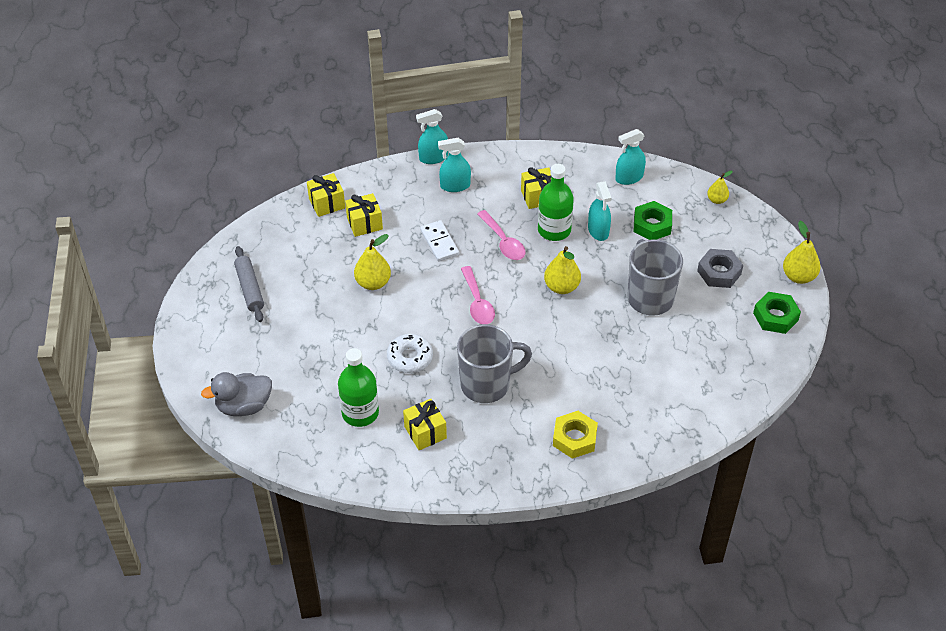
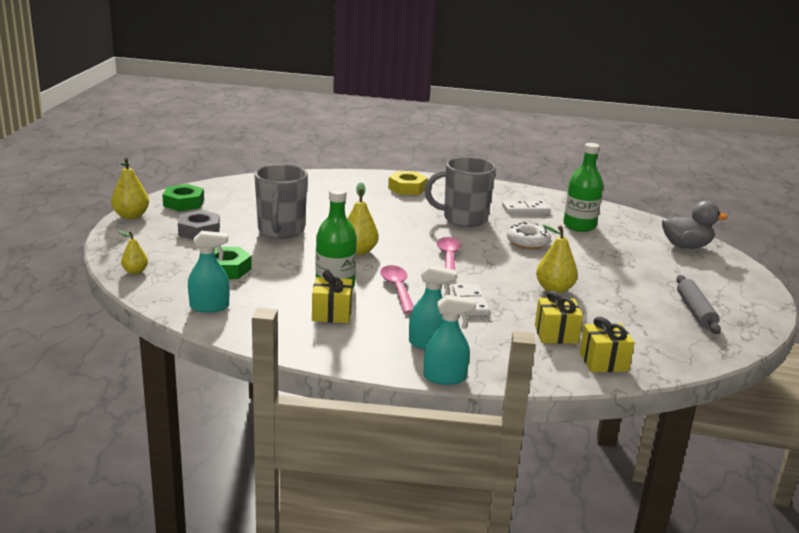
camera: 165 degrees left, 25 degrees down
yellow gift [403,399,447,450] -> white domino [502,201,550,214]
turquoise spray bottle [588,181,611,241] -> none

